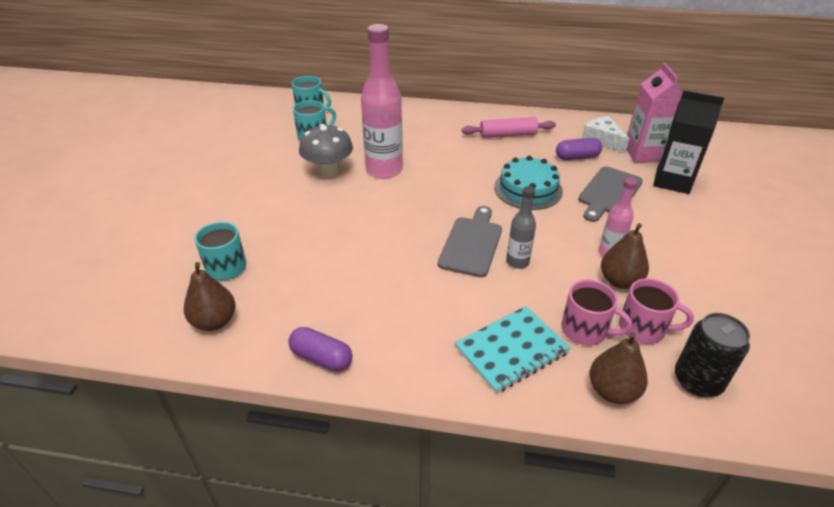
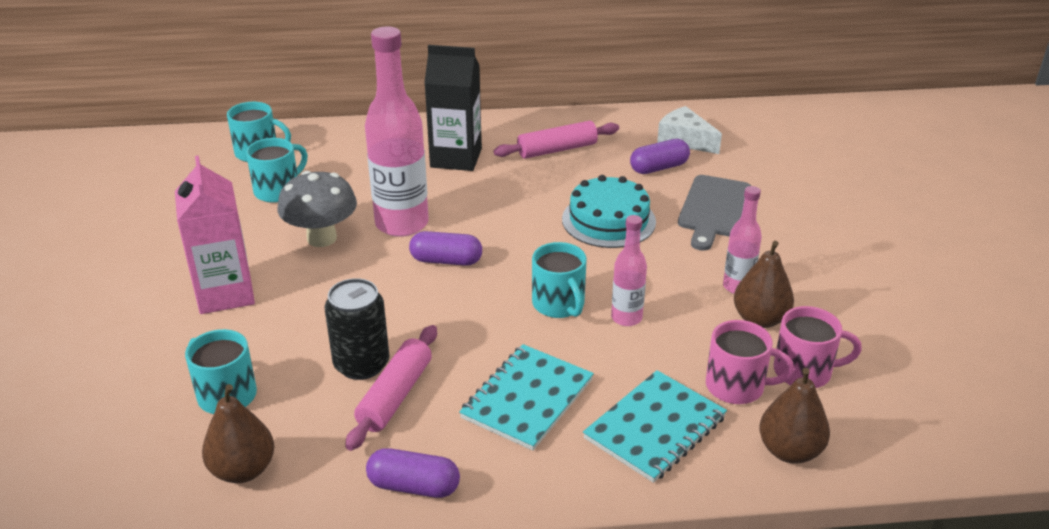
camera: 15 degrees left, 5 degrees down
grey cutting board [438,206,502,277] -> turquoise mug [532,242,587,318]
grey bottle [506,186,536,269] -> pink bottle [611,215,647,326]
pink carton [627,62,683,163] -> pink carton moved to [175,156,255,314]
black carton [653,91,724,194] -> black carton moved to [424,45,482,171]
black can [675,313,750,397] -> black can moved to [325,278,389,380]
none -> pink rolling pin [345,325,437,451]
none -> purple capsule [409,231,482,266]
none -> turquoise notebook [459,344,594,451]

